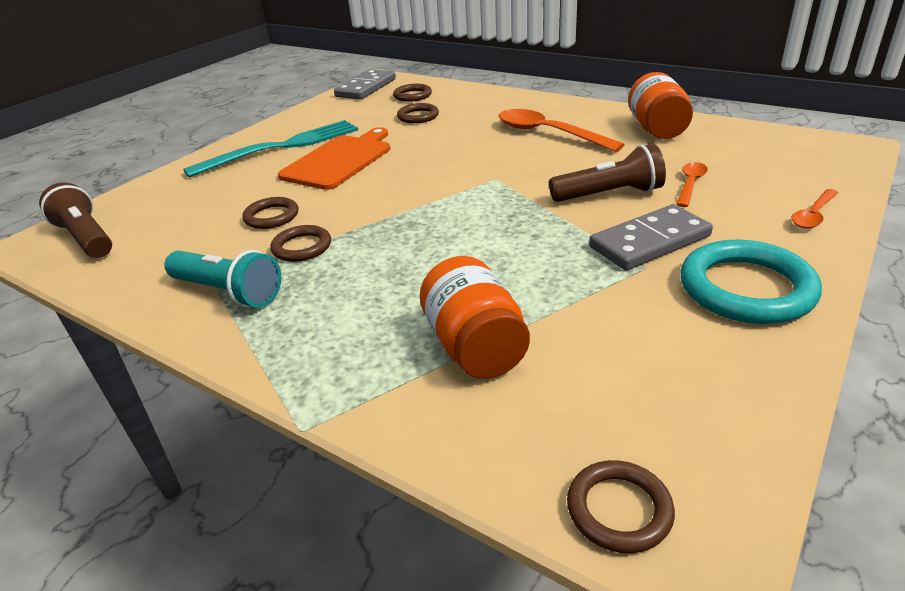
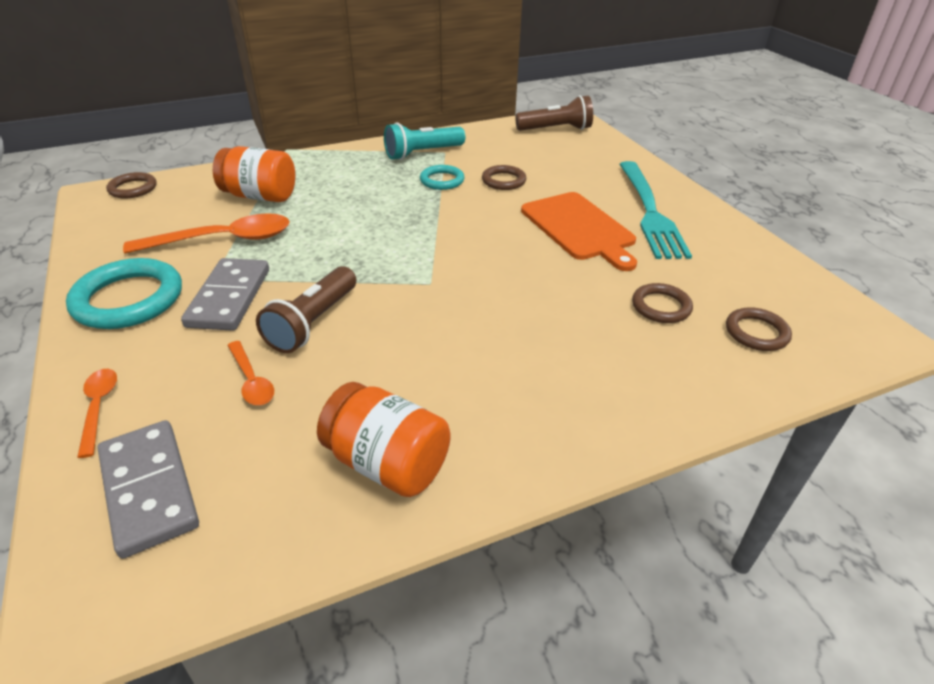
camera: 120 degrees right, 5 degrees up
brown ring [270,225,331,262] -> turquoise ring [420,165,465,190]
grey domino [334,69,396,100] -> grey domino moved to [97,420,199,559]
orange spoon [499,109,625,152] -> orange spoon moved to [123,213,290,254]

